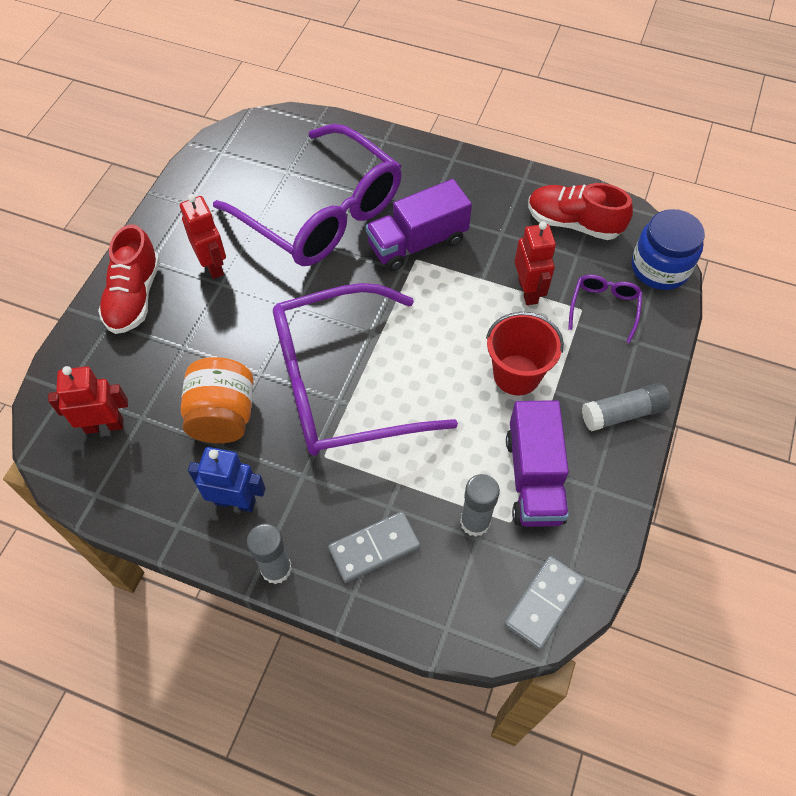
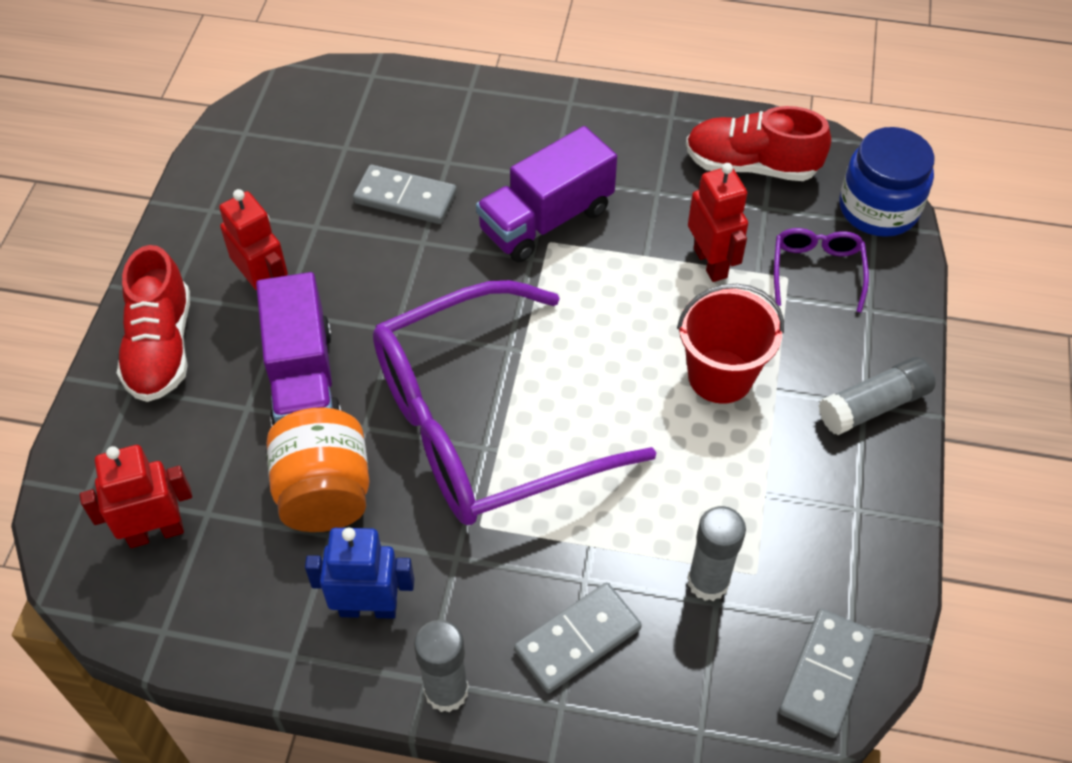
camera: 10 degrees left, 5 degrees down
purple glasses [213,124,402,266] -> grey domino [353,165,457,224]
purple truck [506,400,569,527] -> purple truck moved to [256,272,342,426]

